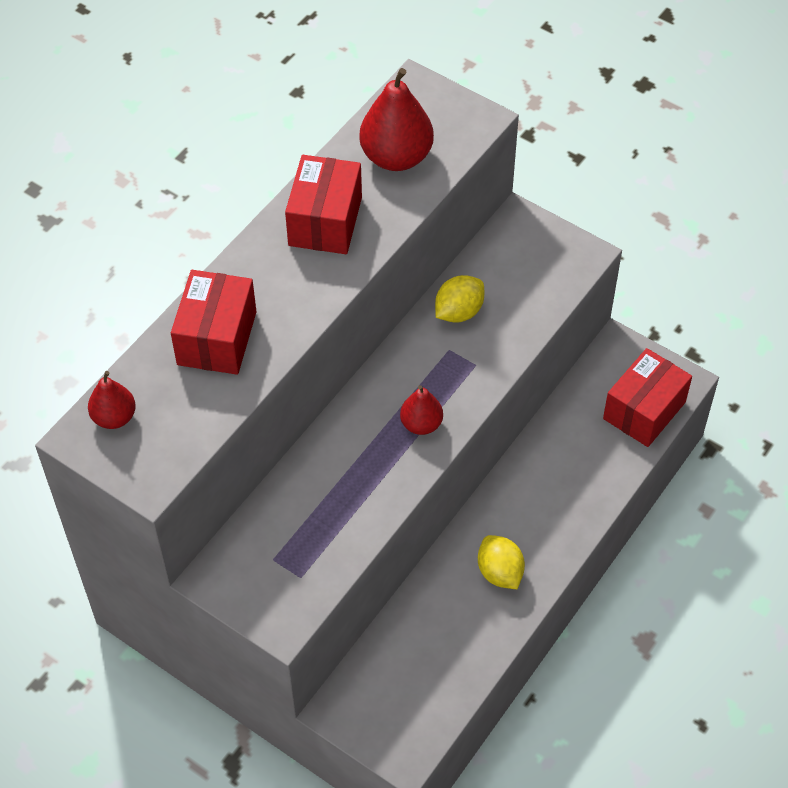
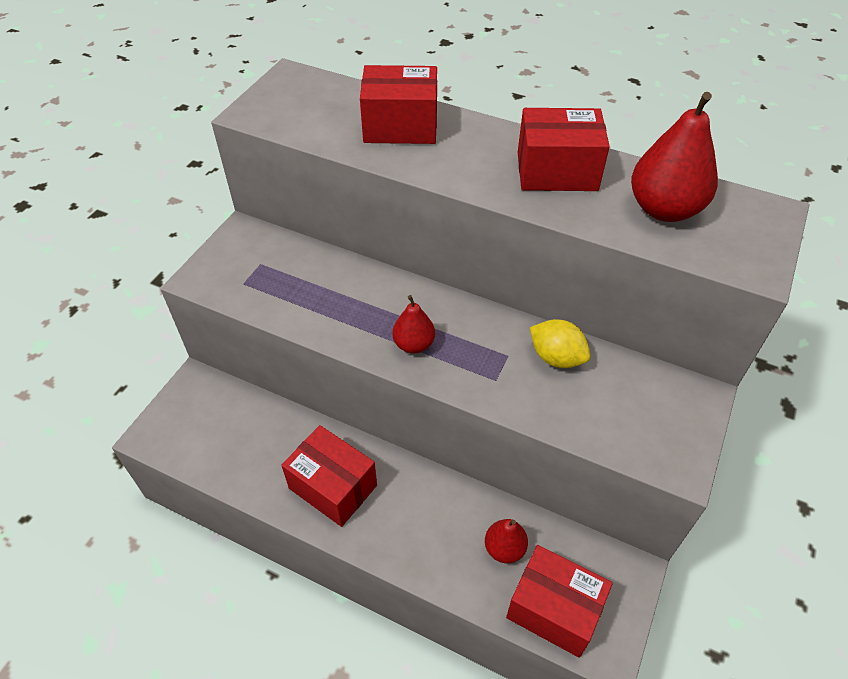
camera: 80 degrees right, 5 degrees down
red pear [88,371,136,429] -> red pear moved to [485,519,528,563]
yellow lemon [478,535,525,589] -> red box [281,425,377,527]

